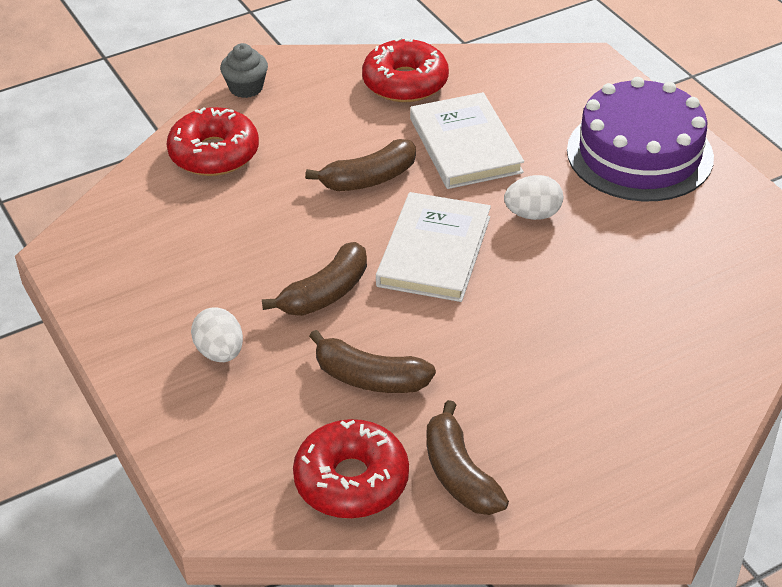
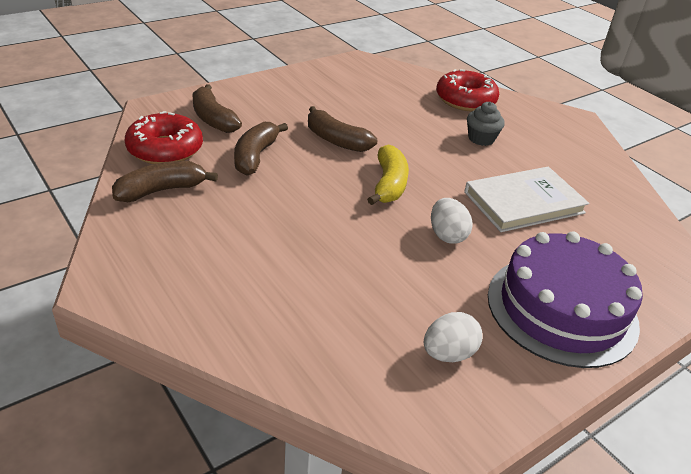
camera: 80 degrees right, 5 degrees down
white egg [191,307,243,362] -> white egg moved to [424,312,482,362]
grey cupcake [220,43,268,98] -> grey cupcake moved to [467,102,505,146]
brown banana [305,139,416,191] -> brown banana moved to [193,84,242,133]
red donut [362,37,449,102] -> none
white book [376,192,491,302] -> yellow banana [367,145,409,205]

